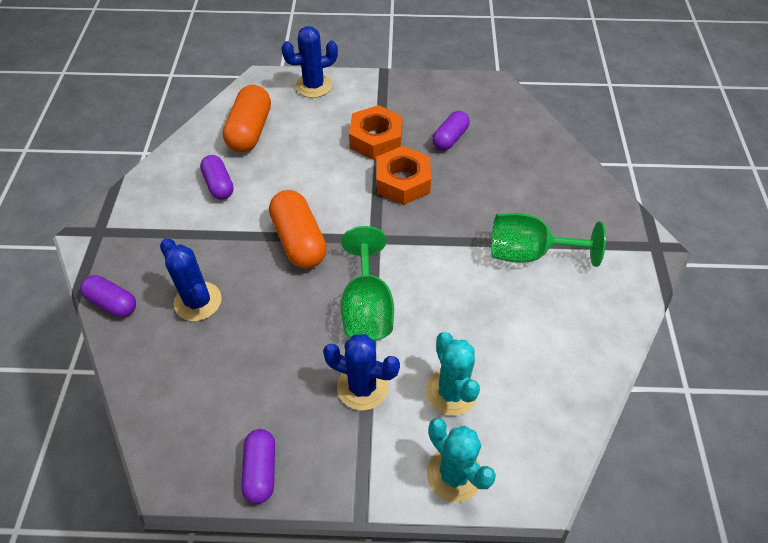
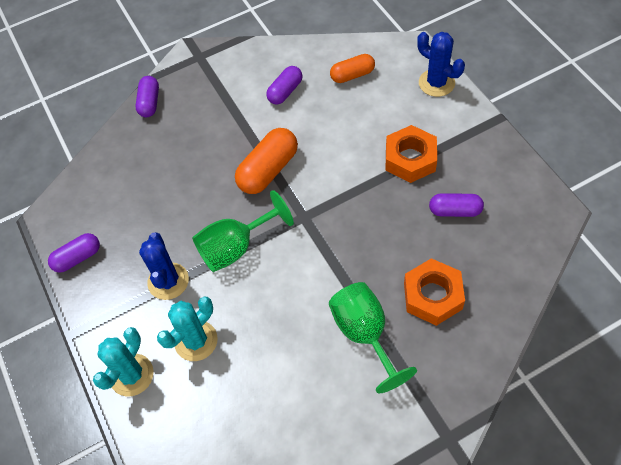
camera: 65 degrees right, 5 degrees up
blue cactus [160,238,222,321] -> none
orange capsule [223,85,271,152] -> orange capsule [330,54,375,83], size x0.63
orange nut [377,146,431,205] -> orange nut moved to [404,258,465,326]

